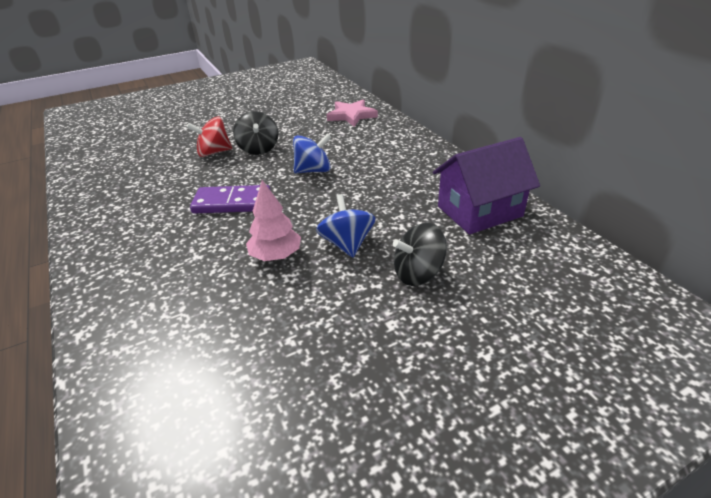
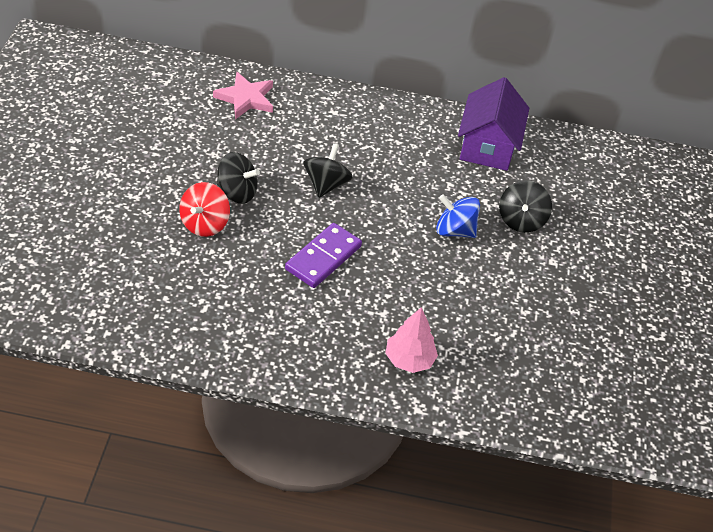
camera: 60 degrees left, 10 degrees up
pink tree [246,180,301,261] -> pink tree moved to [385,307,438,373]
blue spinning top [293,133,331,173] -> black spinning top [303,143,353,198]

